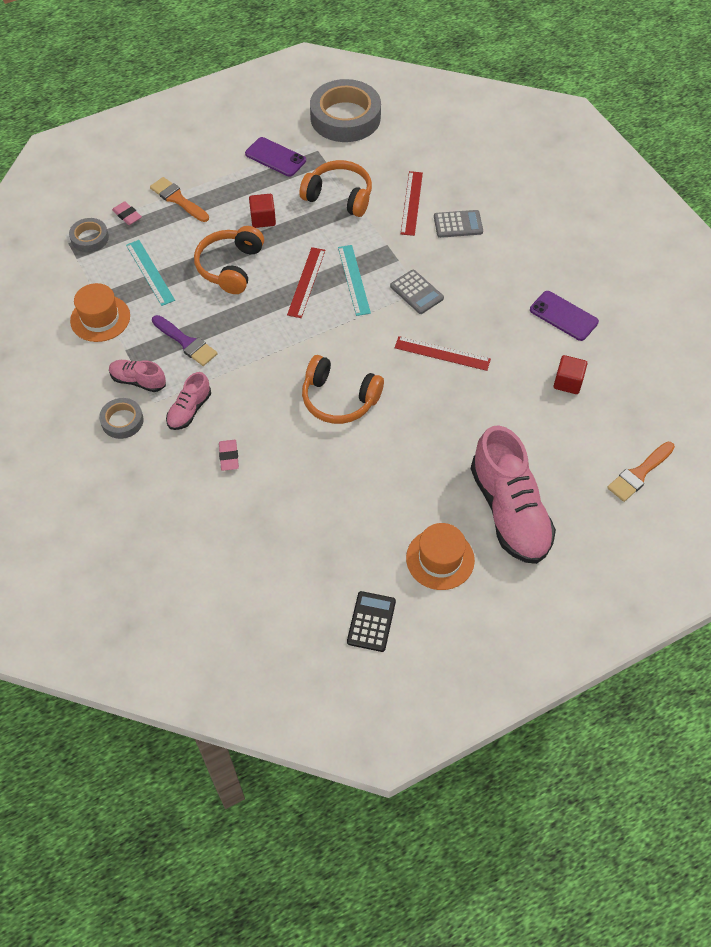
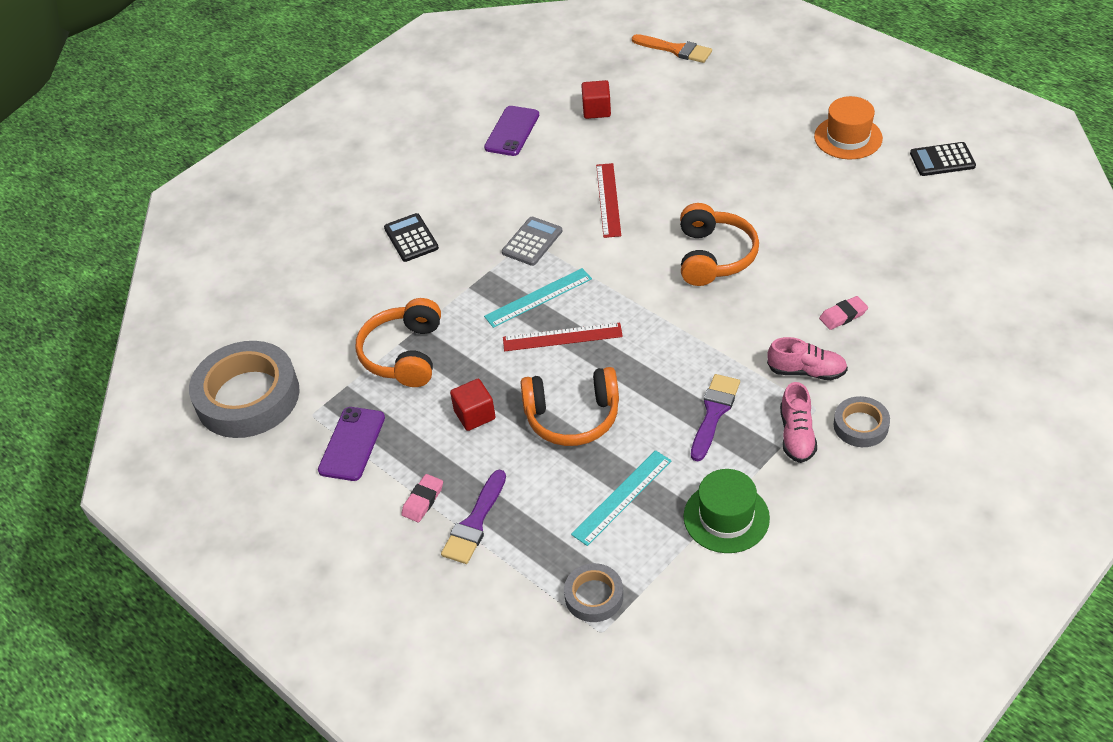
camera: 105 degrees left, 10 degrees down
orange hat [70,283,130,342] -> green hat [684,469,770,553]
pink eraser [112,201,142,225] -> pink eraser moved to [401,474,443,522]
orange brush [150,177,209,222] -> purple brush [441,469,506,564]
red ruler [401,171,423,236] -> none
grey calculator [434,210,483,238] -> black calculator [384,213,439,262]
pink shoe [471,426,556,564] -> none

